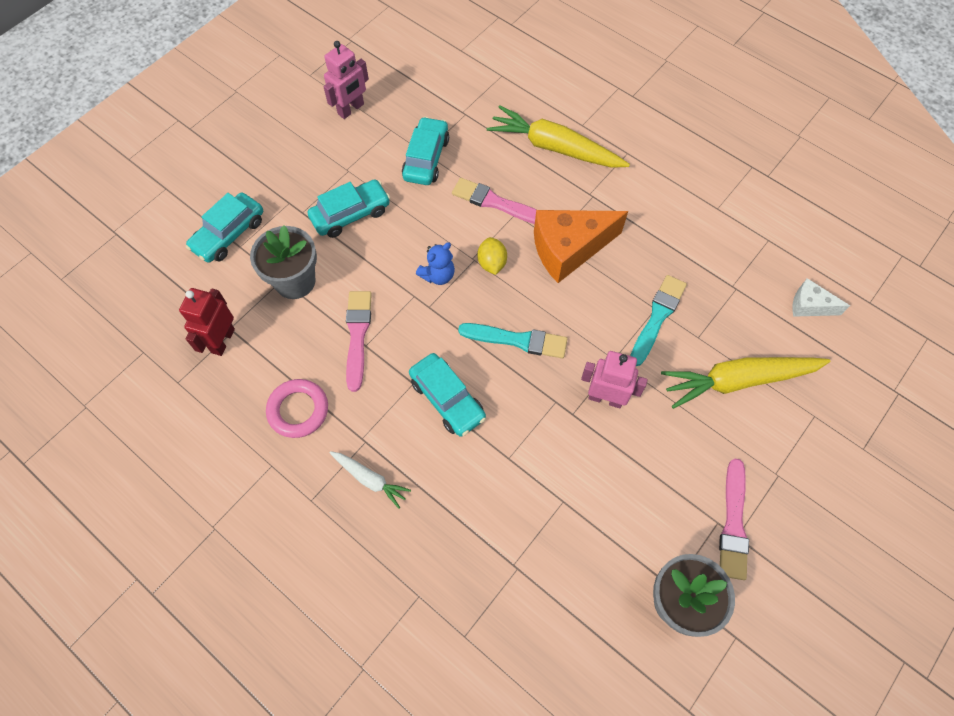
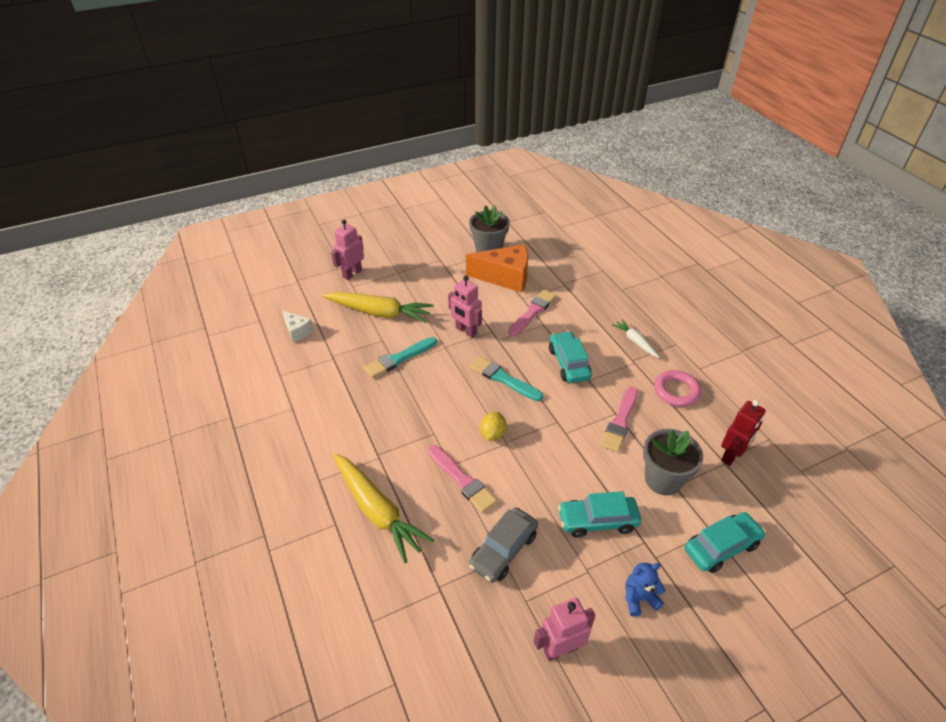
camera: 155 degrees left, 20 degrees down
turquoise car [402,117,449,185] -> grey car [469,507,538,583]
blue teddy bear [416,242,455,285] -> blue teddy bear moved to [625,563,666,617]
orange cheese [534,210,628,283] -> orange cheese moved to [466,244,528,293]
pink brush [719,459,749,580] -> pink brush moved to [508,290,556,336]
none -> pink robot [331,220,364,280]

